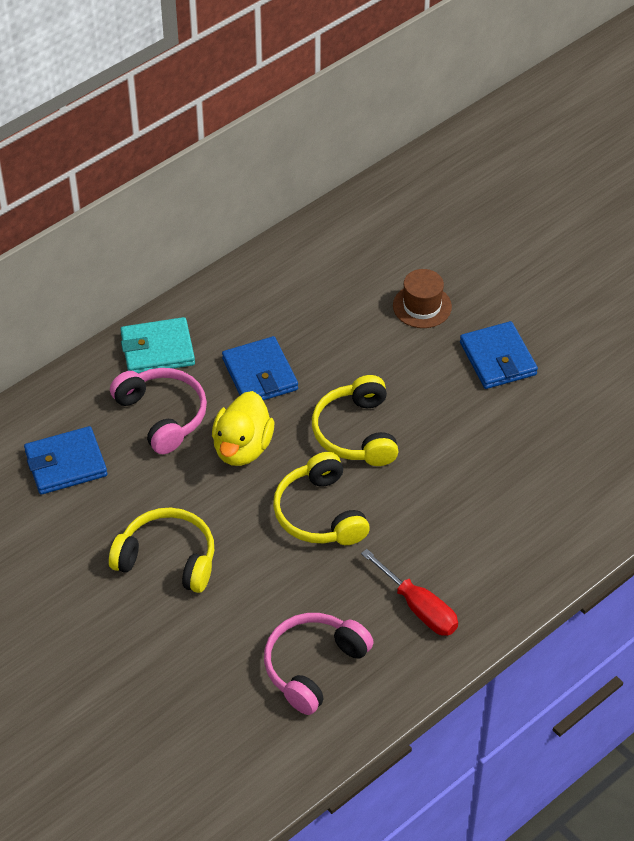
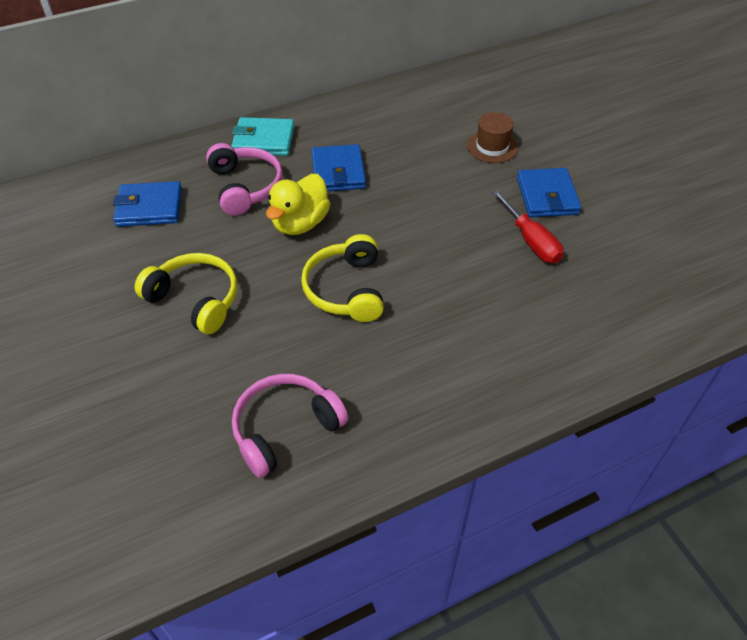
camera: 15 degrees right, 0 degrees up
yellow headphones [312,375,398,466] -> none
red screwdriver [361,549,458,636] -> red screwdriver moved to [492,190,563,263]

